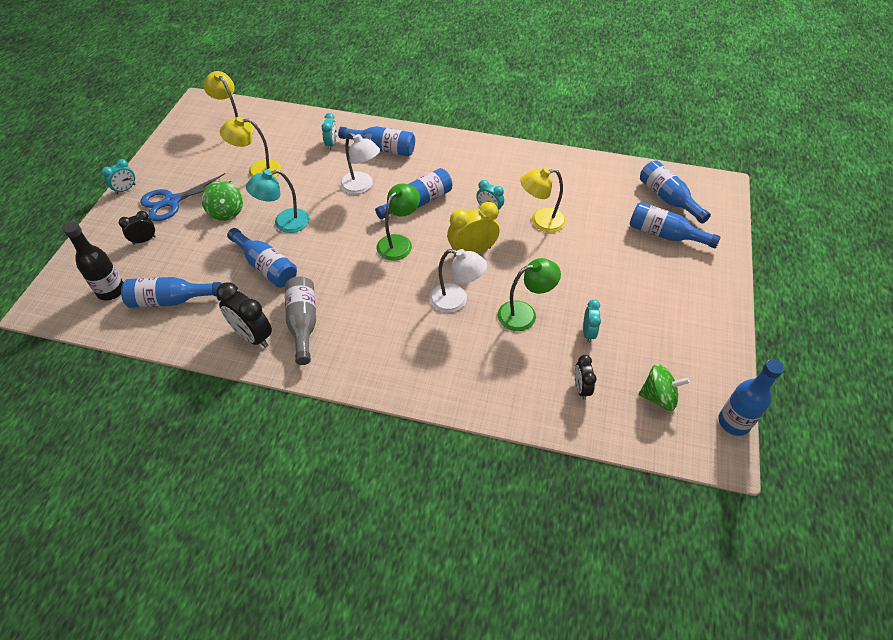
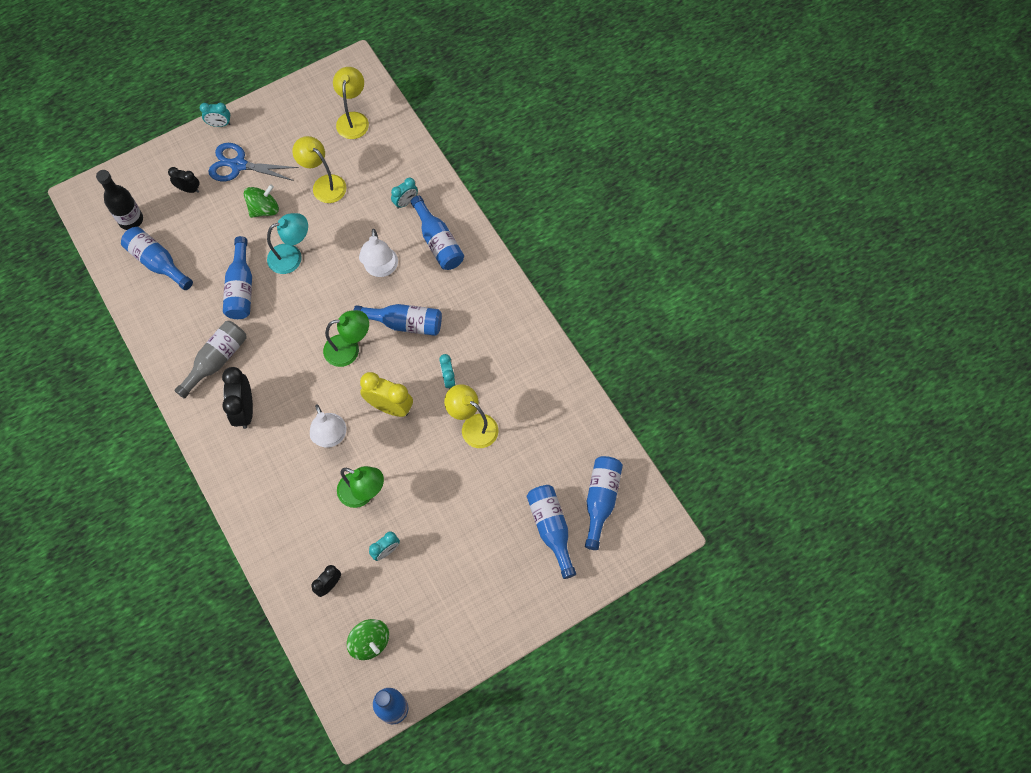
camera: 45 degrees right, 15 degrees up
green spinning top [202,181,243,221] -> green spinning top turned 150 degrees counterclockwise [244,184,279,218]
black clock [216,282,272,348] -> black clock moved to [222,367,253,429]
turquoise lamp [246,170,310,233] -> turquoise lamp turned 135 degrees clockwise [267,213,308,274]

